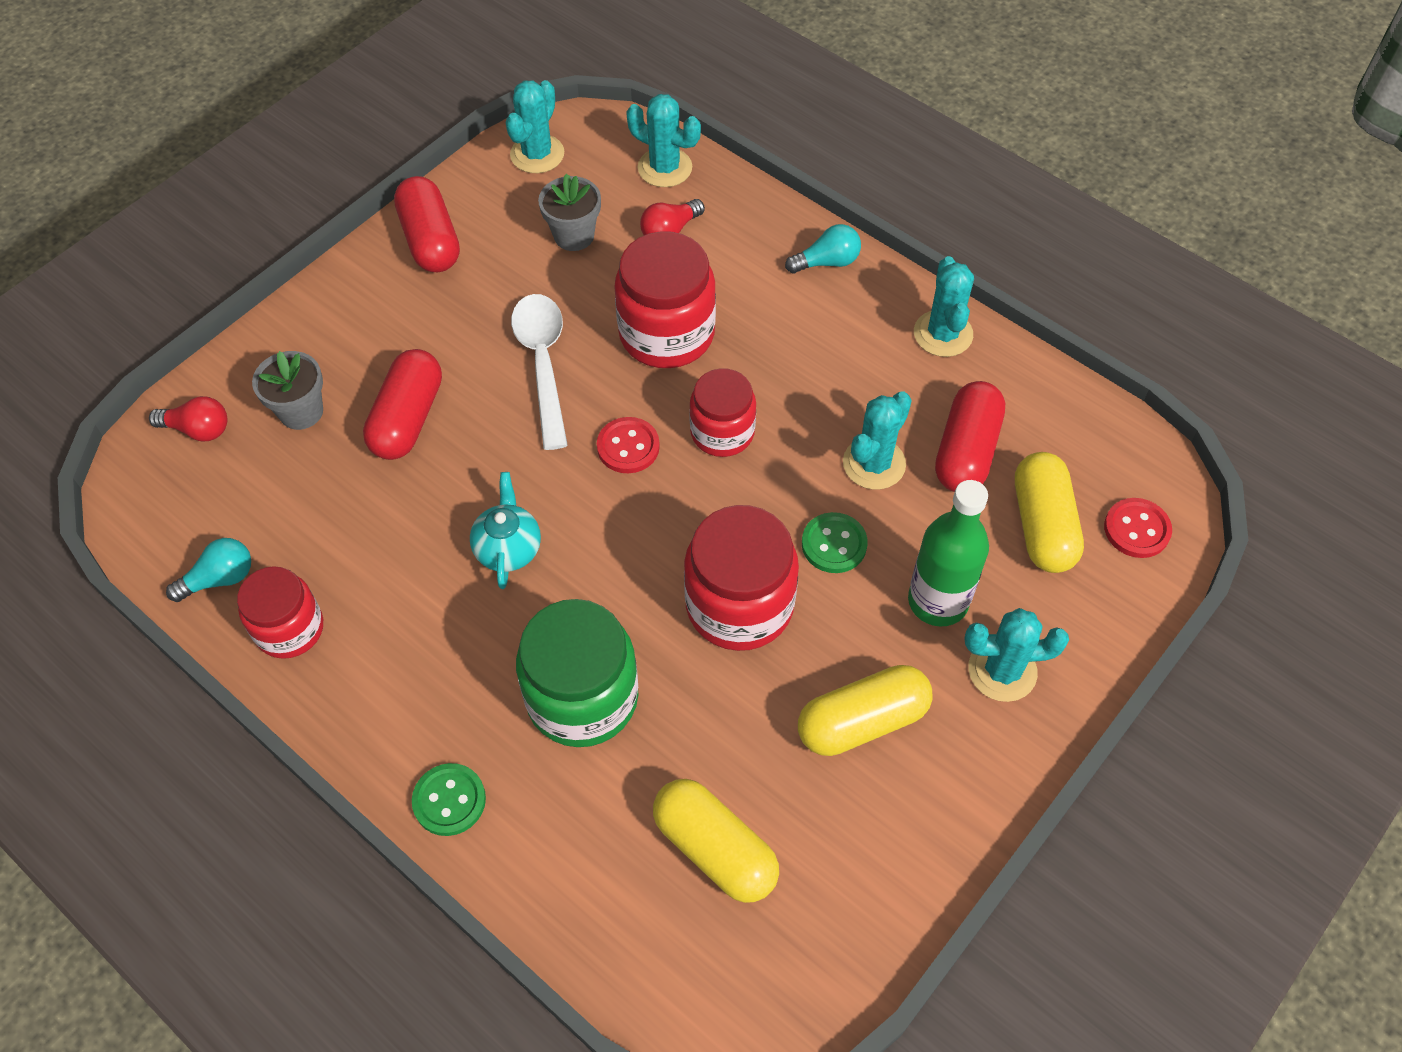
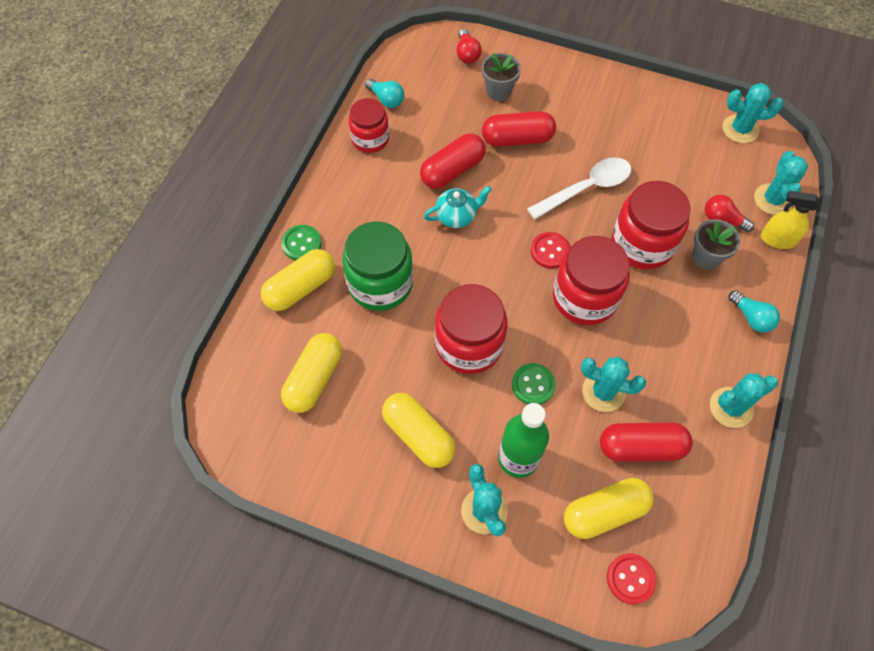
camera: 70 degrees right, 5 degrees up
red capsule [394,176,460,272] -> red capsule moved to [420,133,486,189]
grey flower pot [538,173,601,251] -> grey flower pot moved to [692,219,741,270]
red jar [689,368,756,457] -> red jar [553,236,630,325], size x1.56
none -> yellow capsule [261,249,335,311]
none -> yellow spray bottle [761,191,820,249]

